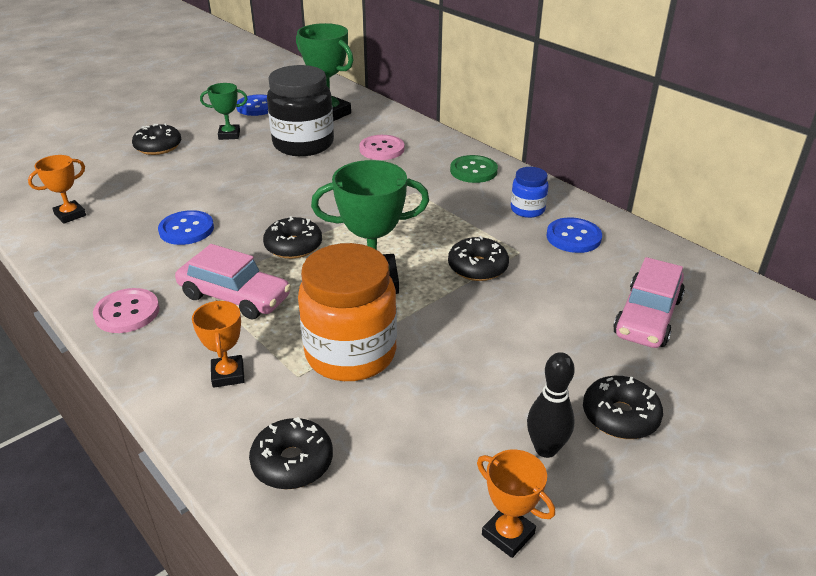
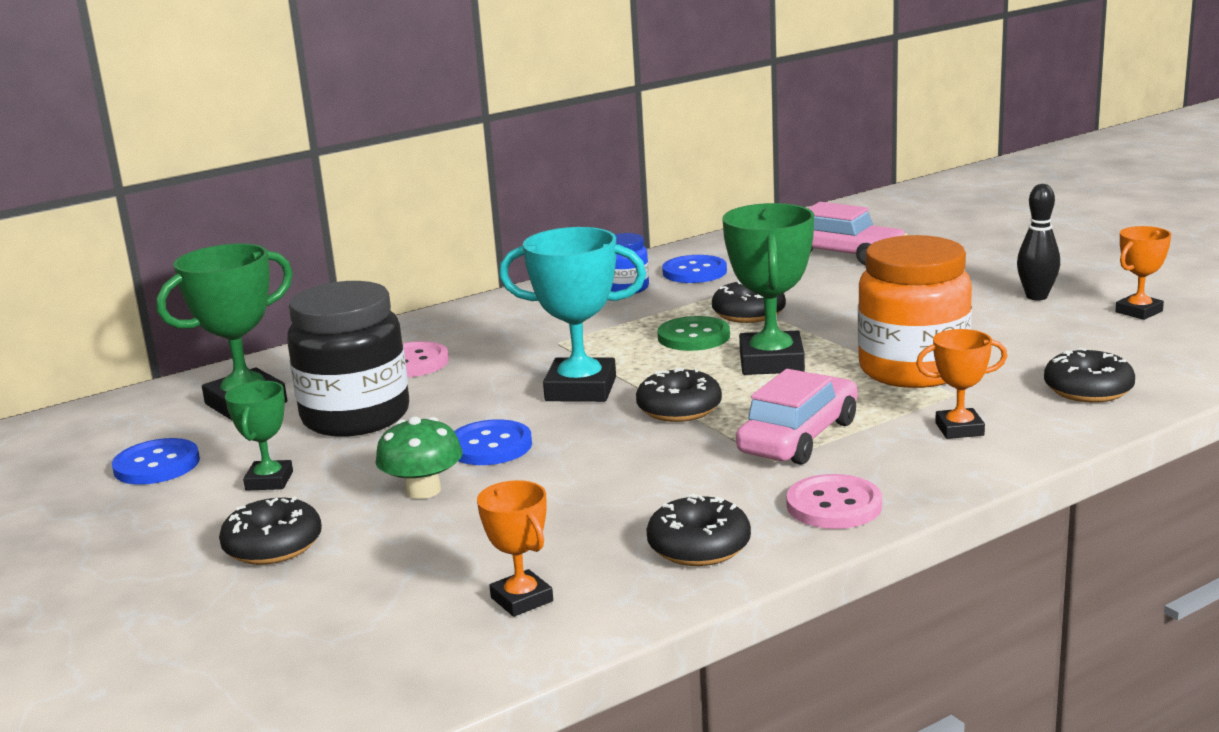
camera: 80 degrees left, 15 degrees down
blue button [158,210,214,245] -> blue button moved to [454,419,532,465]
green button [450,155,498,183] -> green button moved to [657,316,730,351]
black donut [583,376,663,439] -> black donut moved to [646,494,751,566]
none -> green mushroom [376,416,462,499]
none -> turquoise trophy [499,227,646,402]

